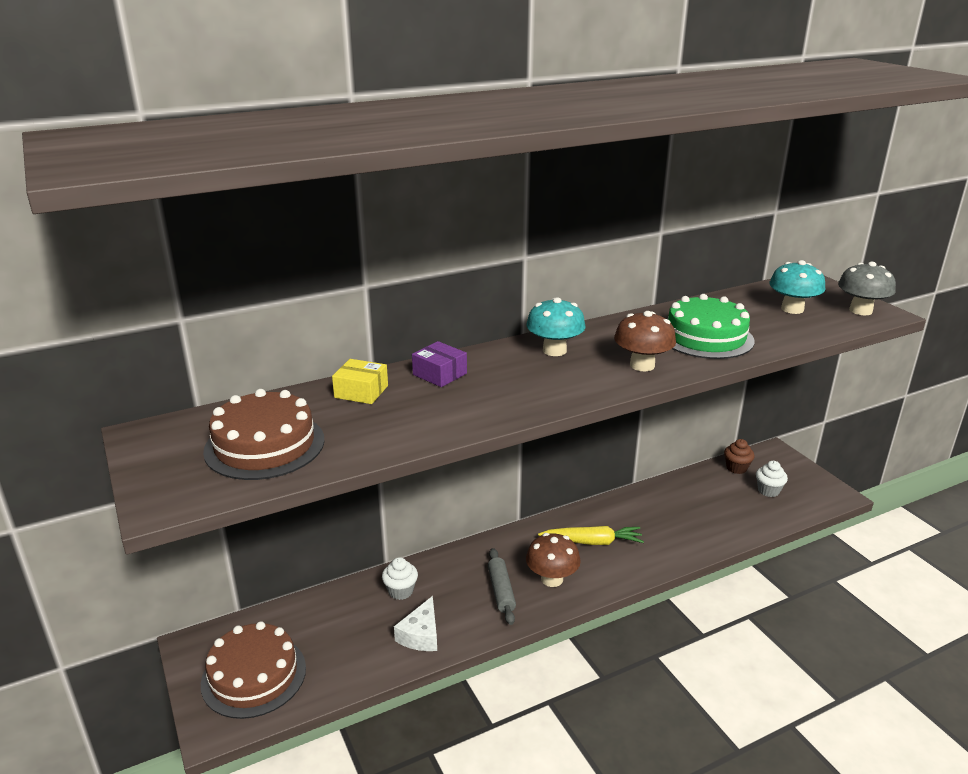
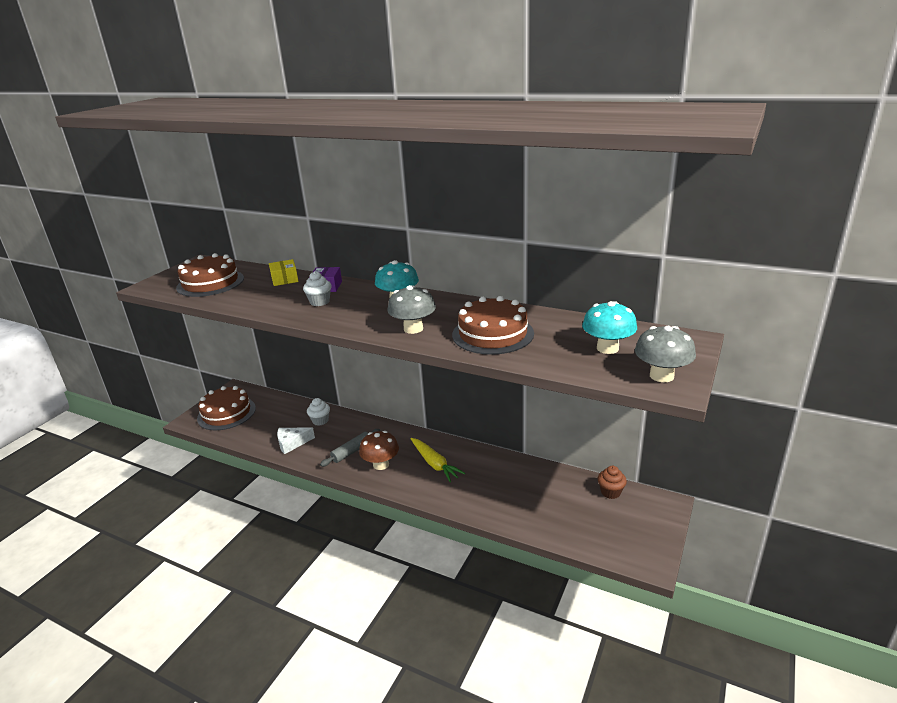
camera: 55 degrees right, 0 degrees up
brown mushroom [614,311,676,371] -> grey mushroom [387,285,436,334]
green cake [668,294,755,359] -> brown cake [452,296,534,355]
white cupcake [756,461,788,497] -> white cupcake moved to [303,271,332,306]

